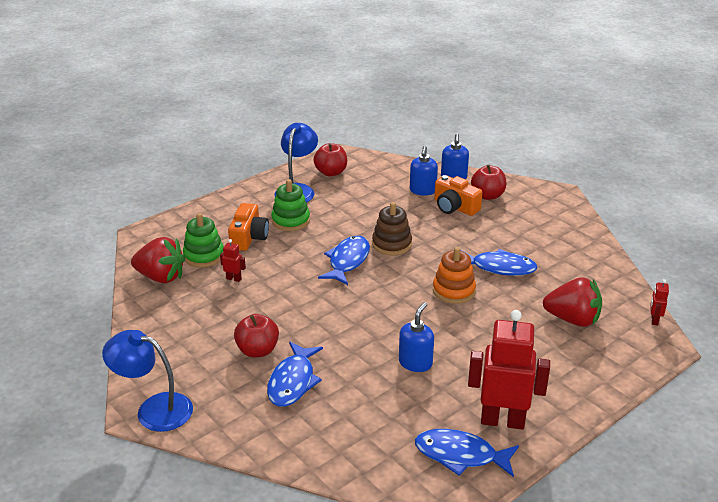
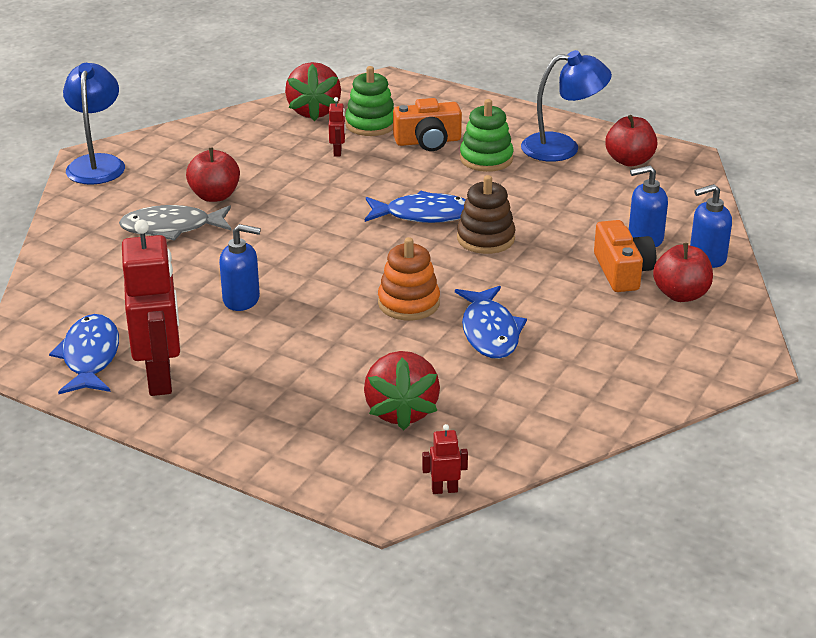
camera: 70 degrees right, 0 degrees up
blue fish [267,342,323,407] -> grey fish [119,205,232,241]
orange camera [434,175,482,216] -> orange camera turned 150 degrees clockwise [594,220,656,292]

